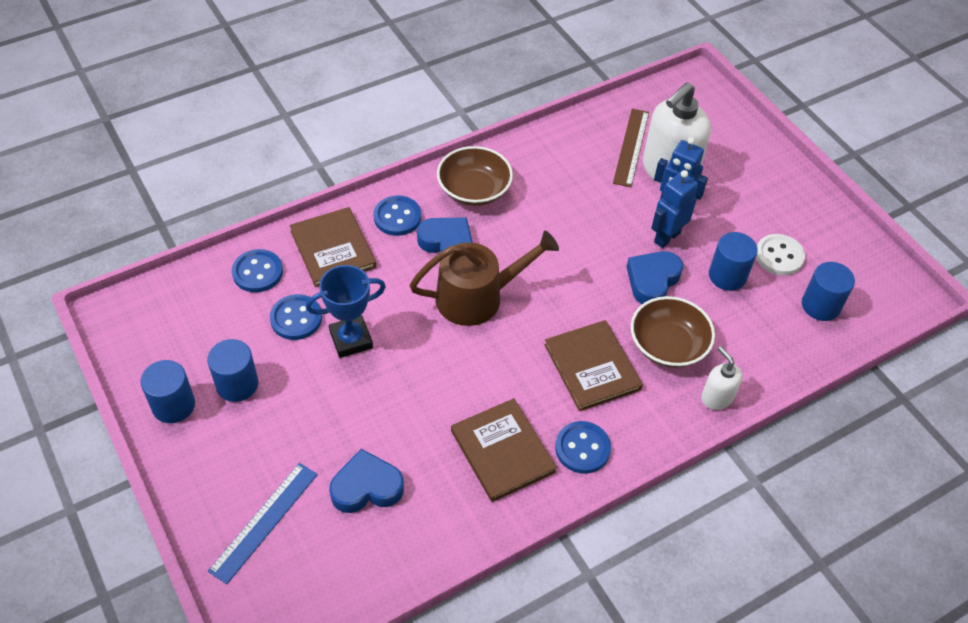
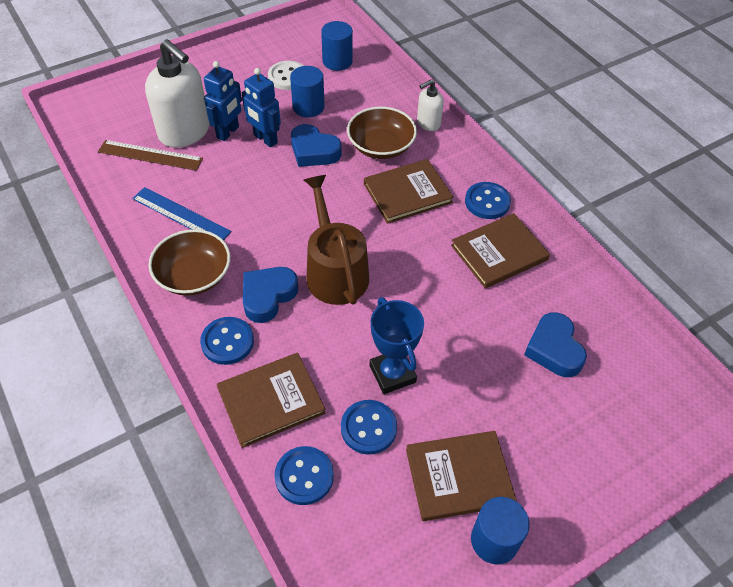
camera: 90 degrees left, 0 degrees up
blue cylinder [207,339,258,402] -> brown book [406,431,517,521]
blue ruler [208,463,318,584] -> blue ruler moved to [132,187,232,240]

